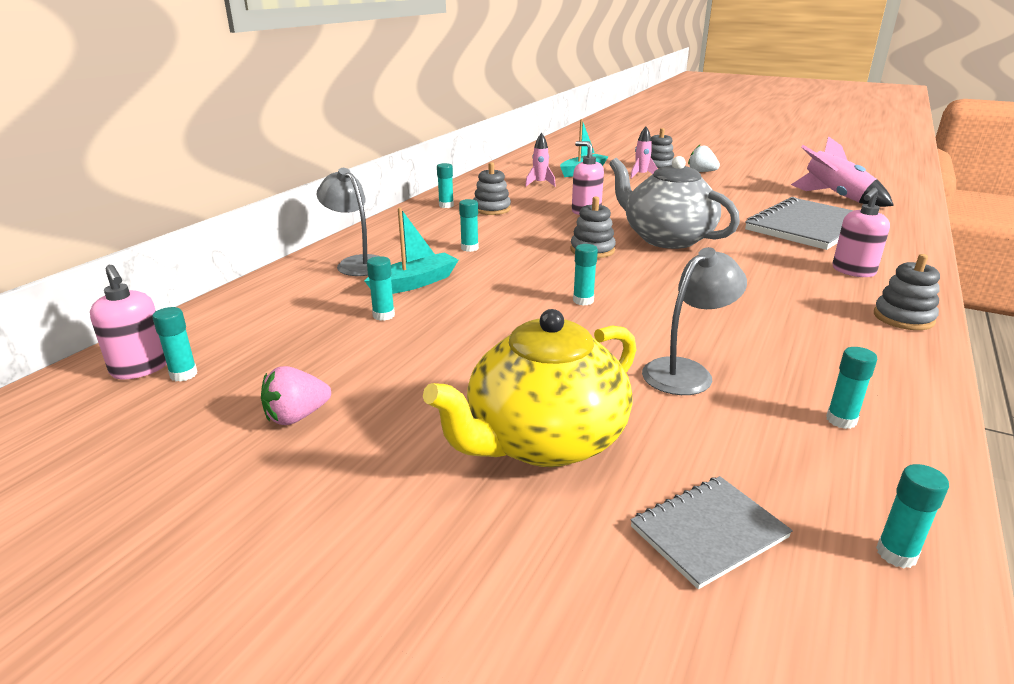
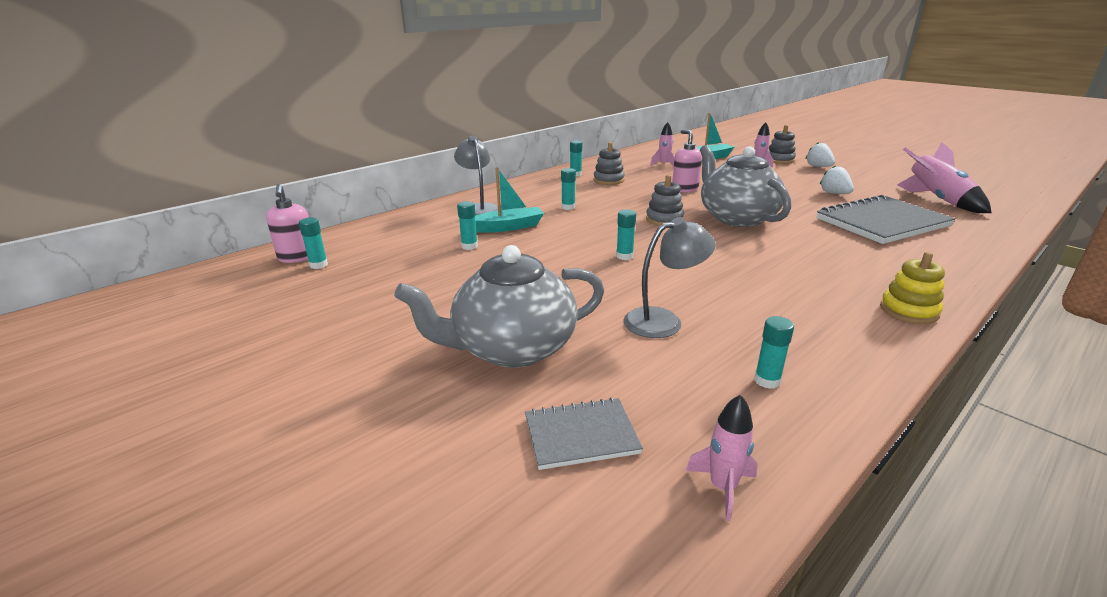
camera: 20 degrees right, 0 degrees up
pink strawberry [261,366,331,425] -> none
yellow teapot [423,309,636,467] -> grey teapot [394,245,604,368]
pink soap dispenser [832,188,890,277] -> none
grey stacking toy [874,254,940,330] -> yellow stacking toy [880,252,945,324]
turquoise glue stick [876,464,949,568] -> pink rocket [686,394,757,521]
none -> white strawberry [820,165,854,194]

